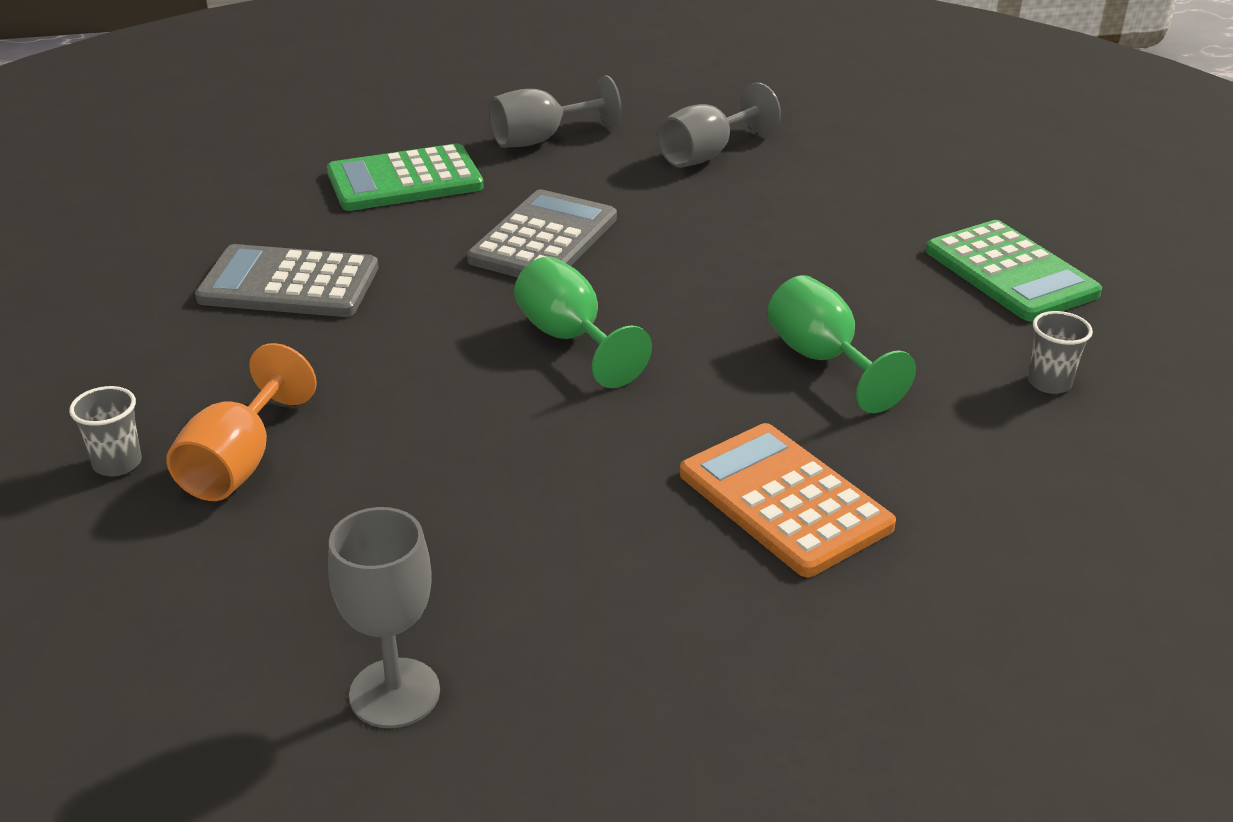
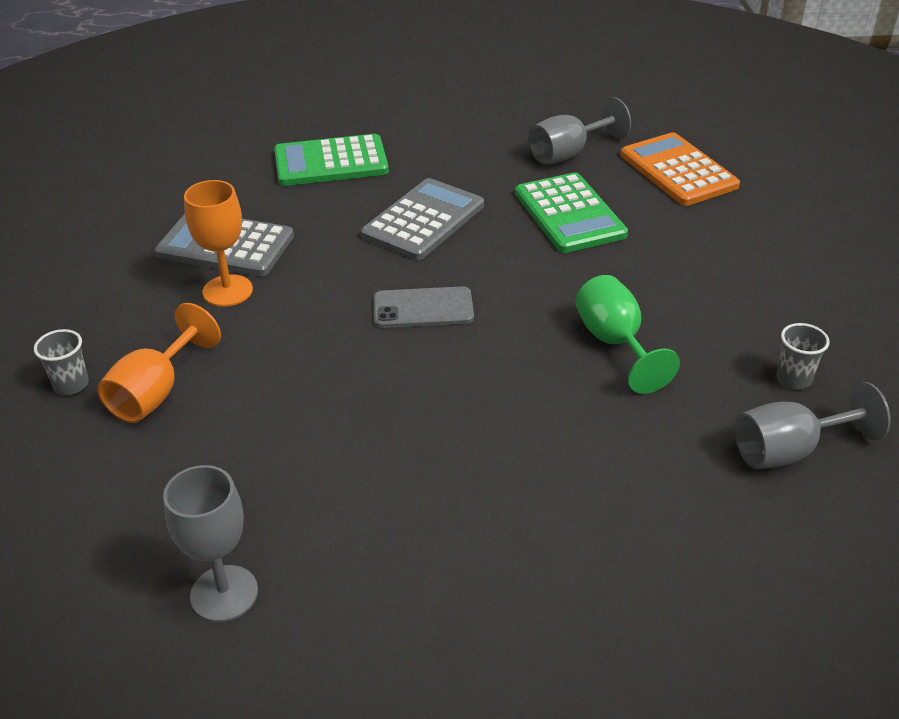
camera: 10 degrees right, 5 degrees up
grey goblet [489,75,622,148] -> grey goblet moved to [735,382,891,469]
green goblet [514,256,652,388] -> grey phone [374,286,474,328]
orange calculator [680,423,896,577] -> orange calculator moved to [621,132,740,206]
green calculator [926,220,1102,321] -> green calculator moved to [515,173,628,253]
none -> orange goblet [184,180,253,307]

